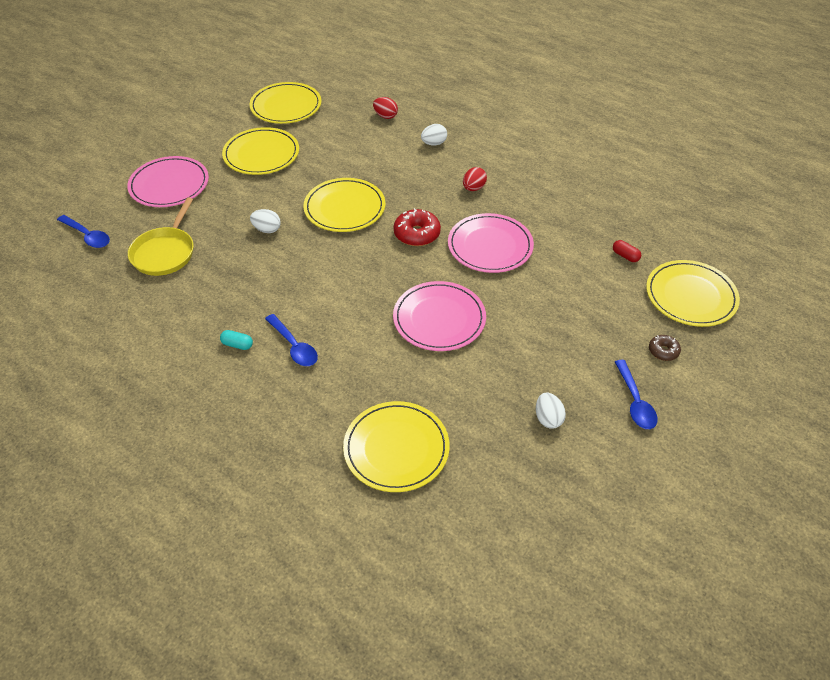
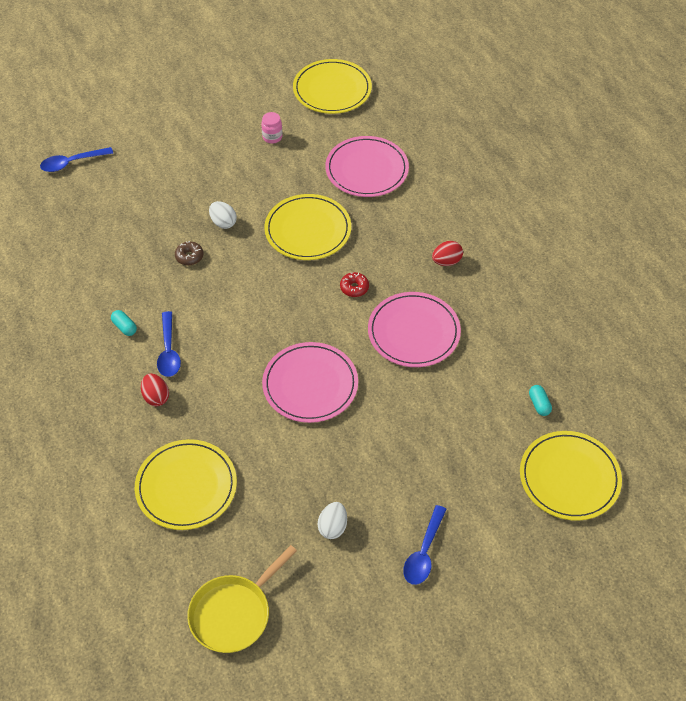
camera: 30 degrees right, 5 degrees up
blue spoon [57,215,110,248] -> blue spoon turned 90 degrees clockwise [40,147,113,172]
pink plate [127,156,209,207] -> pink plate moved to [325,136,409,197]
yellow pan [128,197,194,276] -> yellow pan moved to [187,545,297,653]
yellow plate [222,127,299,175] -> pink jar [261,112,283,144]
red egg [373,97,398,119] -> red egg moved to [141,374,169,406]
red donut [394,208,441,246] -> red donut [340,272,369,297], size x0.58
white egg [421,124,447,145] -> none
red capsule [613,240,641,262] -> turquoise capsule [529,385,552,416]
brown donut [649,335,681,361] -> brown donut moved to [175,241,203,266]

